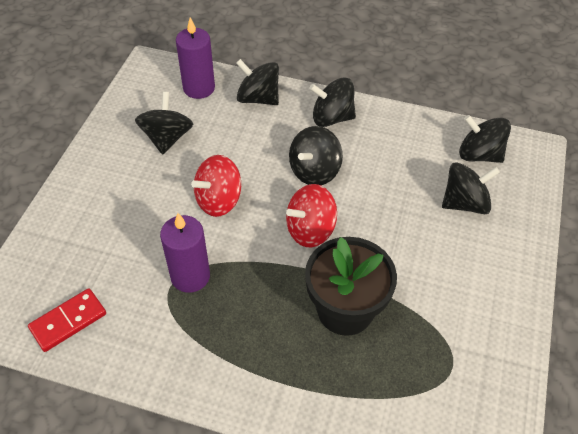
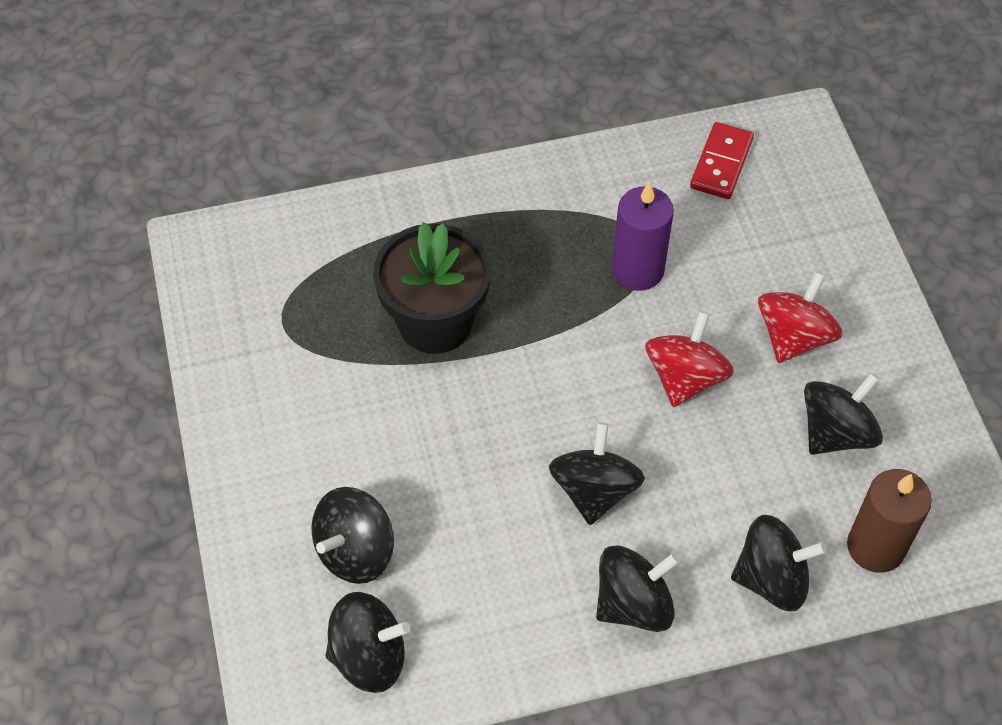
camera: 150 degrees right, 5 degrees up
black spinning top [135,92,193,155] -> black spinning top turned 105 degrees counterclockwise [804,373,883,455]
purple candle [176,17,215,99] -> brown candle [847,469,932,573]
red spinning top [286,184,337,248] -> red spinning top moved to [758,272,842,363]

